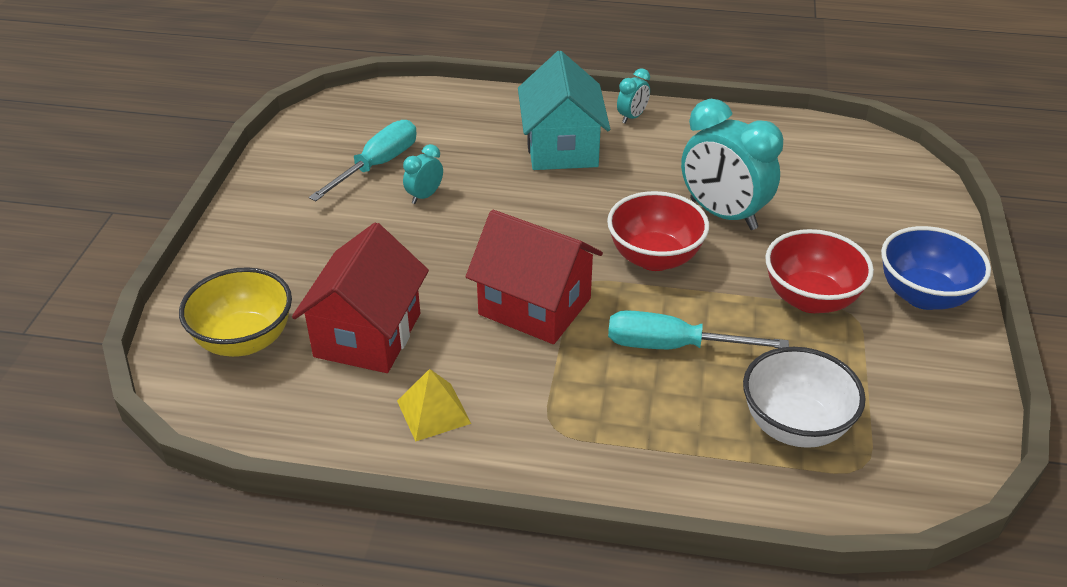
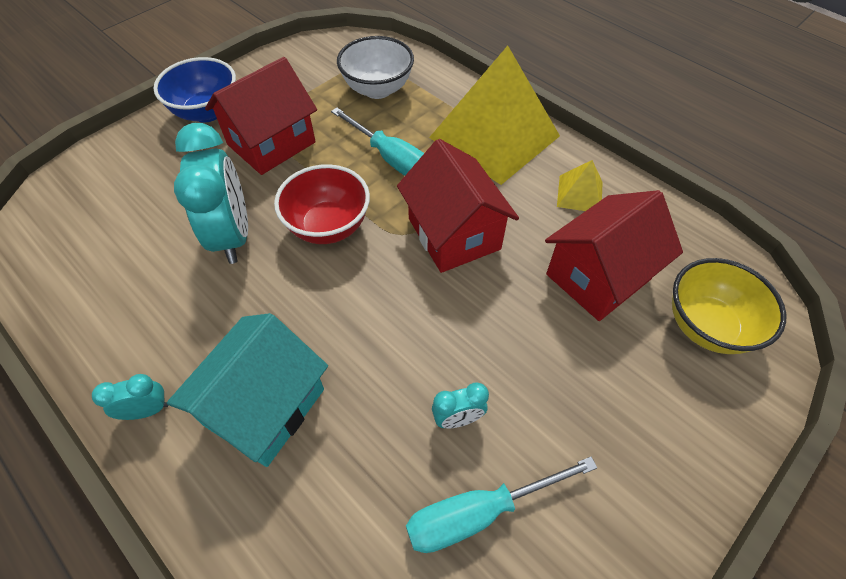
camera: 145 degrees left, 15 degrees up
red bowl [765,229,874,313] -> red house [205,57,317,175]
none -> yellow pyramid [429,45,560,185]

